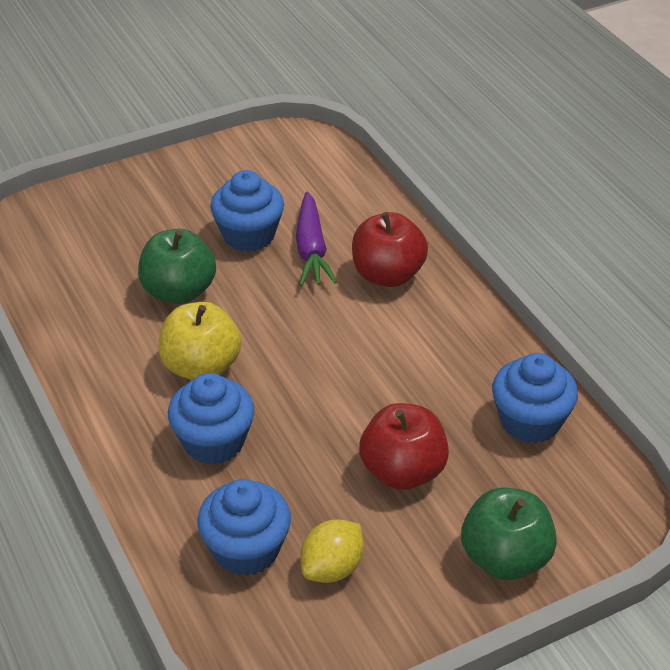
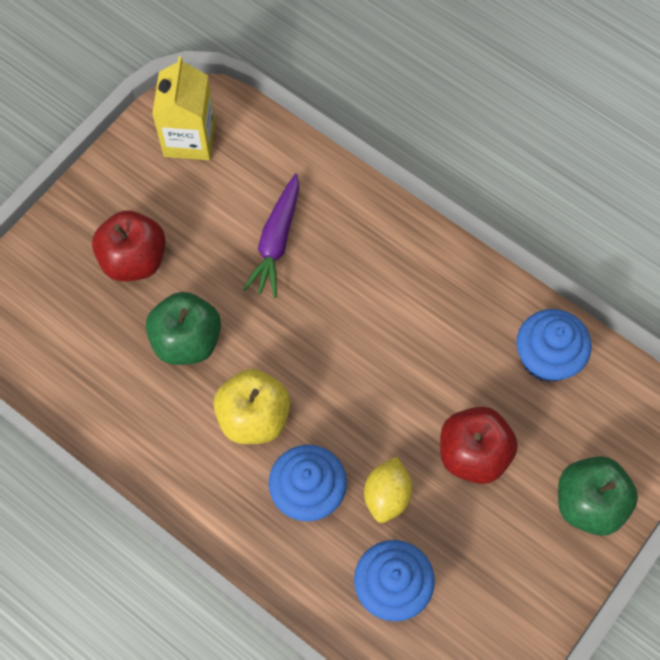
camera: 25 degrees left, 25 degrees up
blue cupcake [210,170,284,252] -> none
purple carrot [296,192,337,286] -> purple carrot turned 45 degrees clockwise [243,173,299,298]
yellow lemon [301,519,364,583] -> yellow lemon moved to [364,457,413,523]
red apple [352,212,428,287] -> red apple moved to [92,210,166,281]
none -> yellow carton [152,56,216,160]

